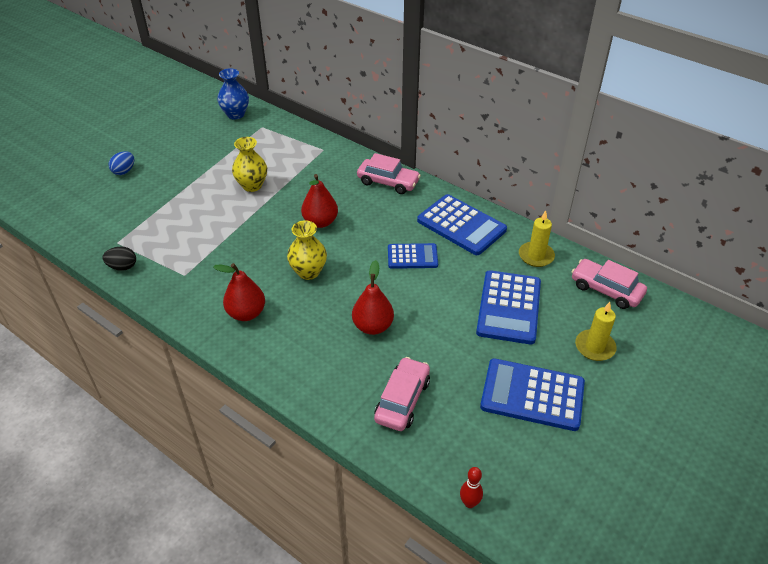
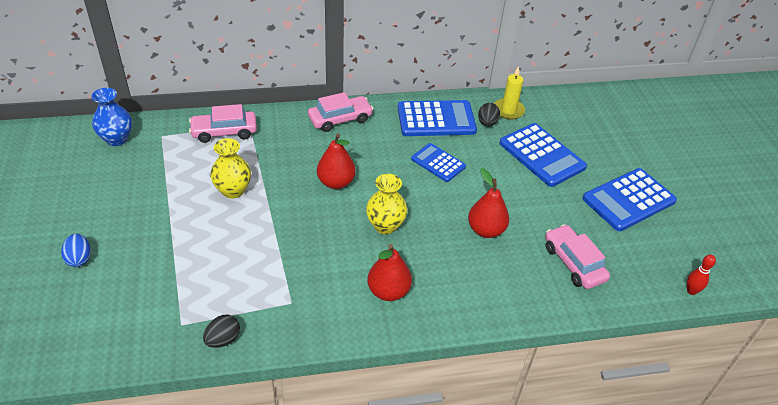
camera: 50 degrees left, 0 degrees up
blue calculator [388,243,438,269] -> blue calculator turned 90 degrees counterclockwise [411,143,466,182]
pink car [572,259,647,309] -> pink car moved to [189,104,257,143]
yellow candle [575,302,617,361] -> none
none -> black egg [478,103,500,127]

